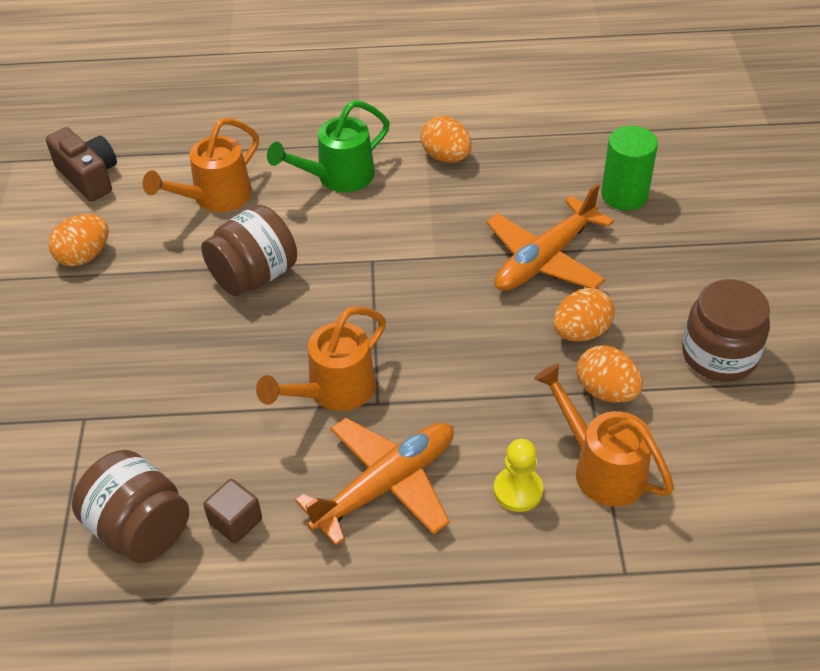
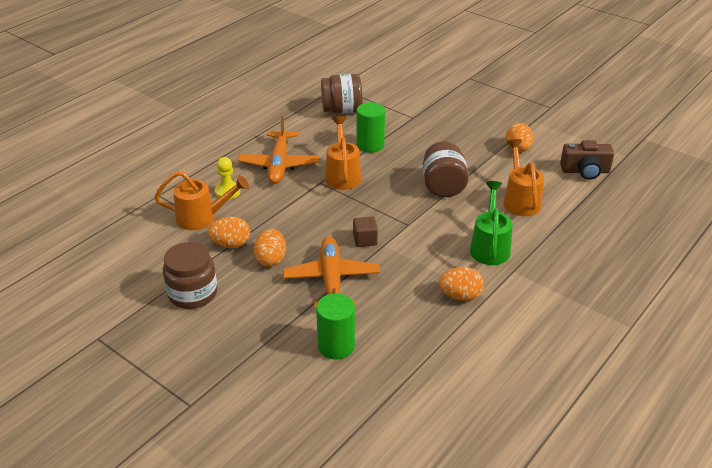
camera: 130 degrees right, 10 degrees down
brown cube [203,479,262,544] -> brown cube moved to [353,216,378,247]
none -> green cylinder [357,102,385,153]

